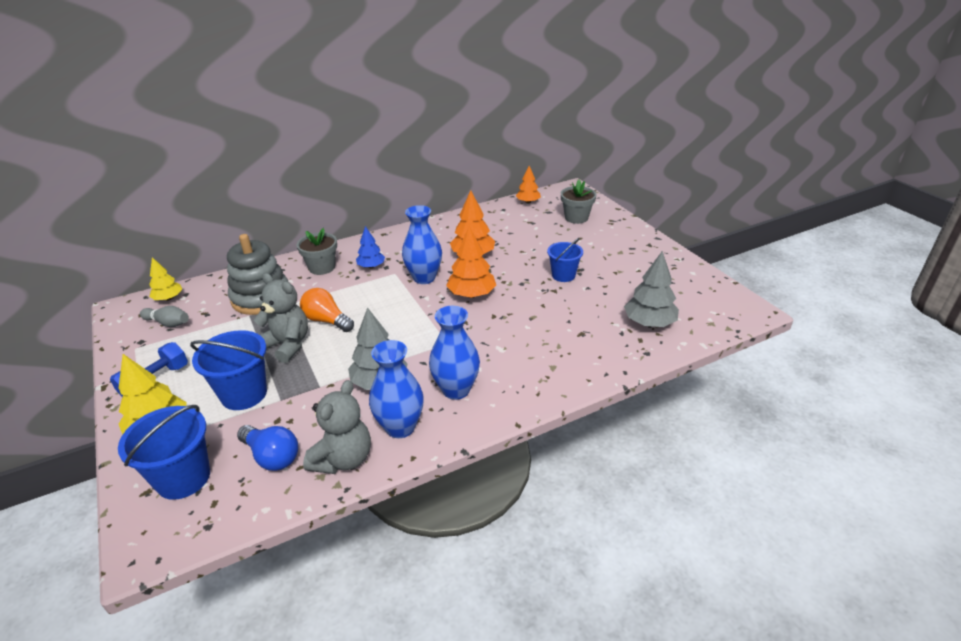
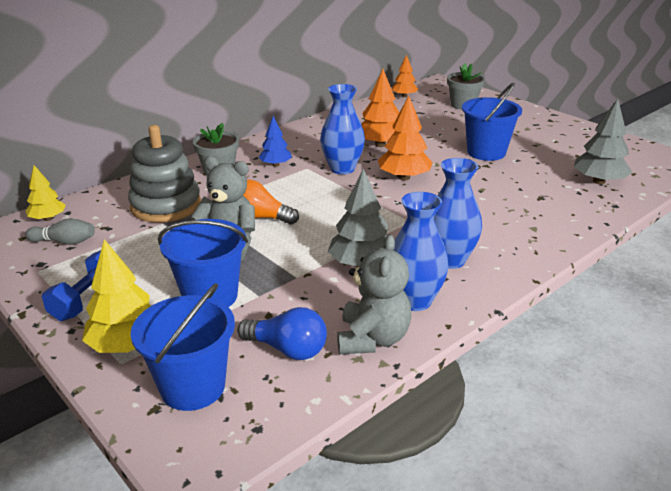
camera: 15 degrees left, 5 degrees down
blue bucket [547,238,583,282] -> blue bucket [462,83,522,161], size x1.54

